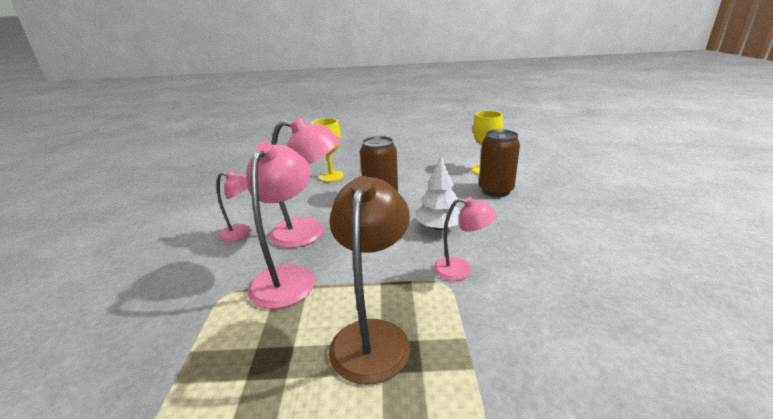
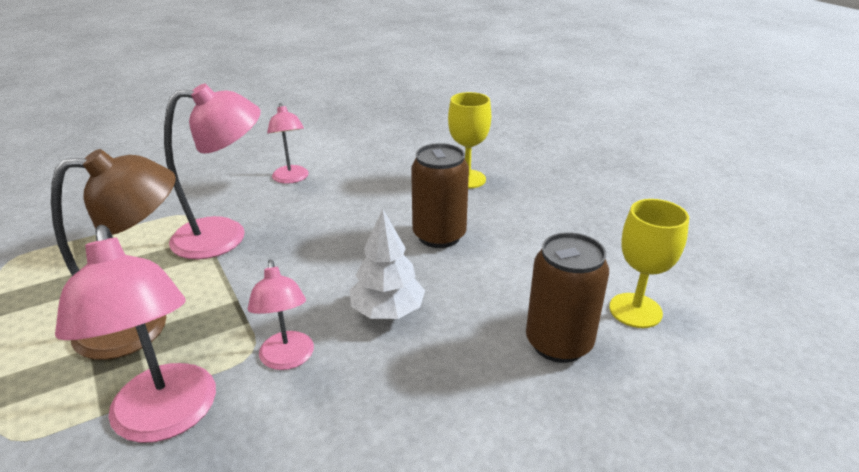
camera: 60 degrees right, 5 degrees up
pink lamp [270,117,340,248] -> pink lamp moved to [55,225,216,443]

